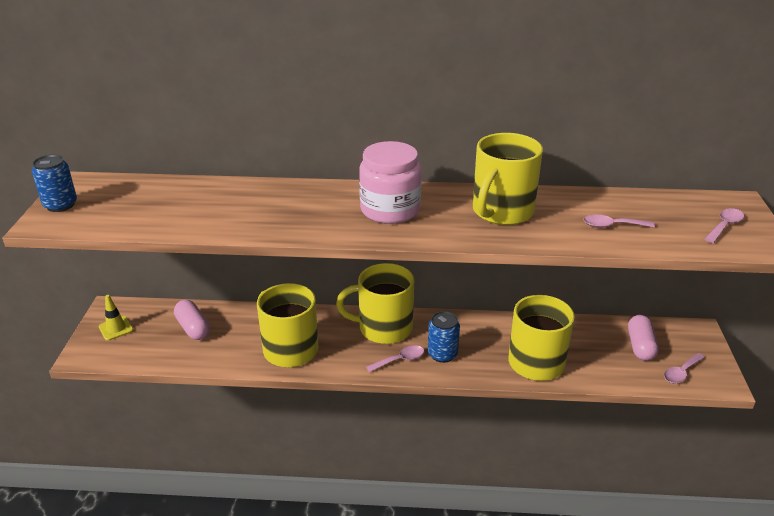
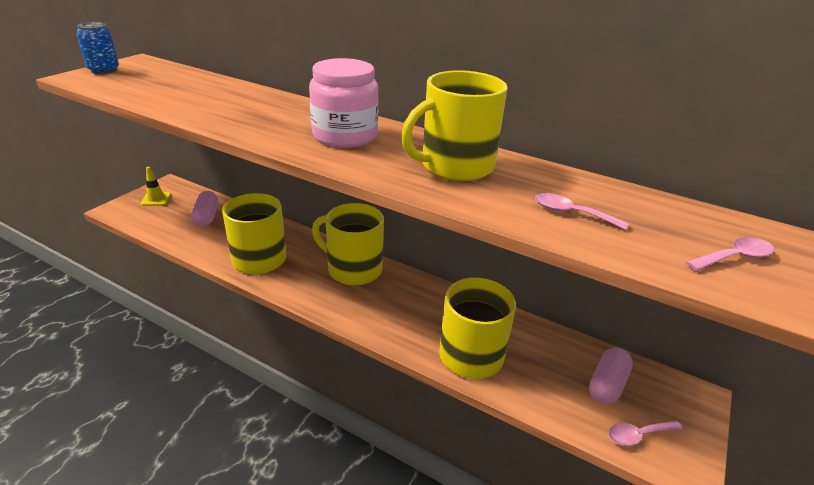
camera: 25 degrees right, 0 degrees up
pink spoon [366,345,424,372] -> none
blue can [428,311,460,363] -> none

